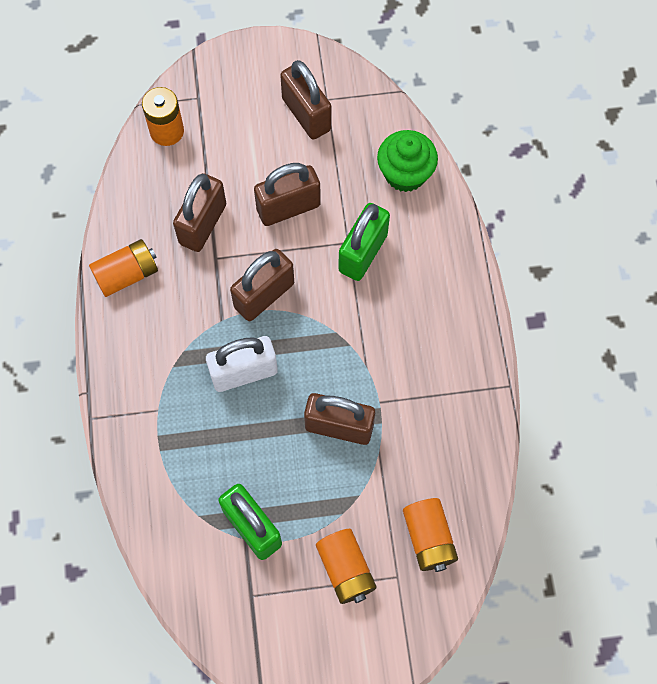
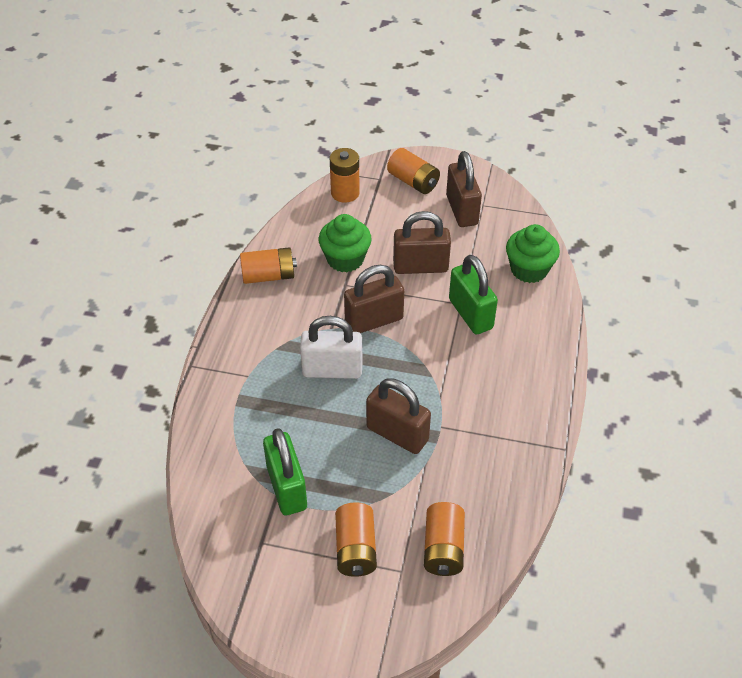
camera: 20 degrees right, 20 degrees down
brown padlock [173,173,226,252] -> green cupcake [318,214,372,273]
green padlock [338,203,390,281] -> green padlock turned 75 degrees counterclockwise [449,255,498,335]
none -> orange battery [387,148,440,194]

